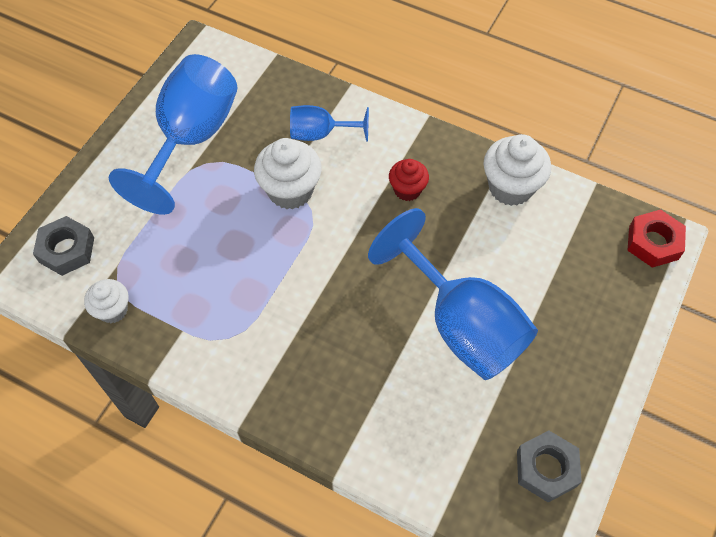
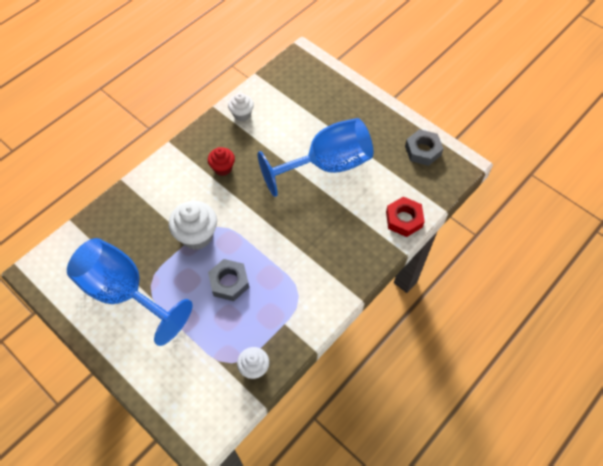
camera: 75 degrees left, 0 degrees up
grey nut [33,216,94,276] -> grey nut moved to [208,259,249,301]
blue goblet [290,105,369,142] -> none
white cupcake [484,134,551,206] -> white cupcake [228,93,254,121], size x0.61
red nut [627,209,686,268] -> red nut moved to [386,196,425,237]

